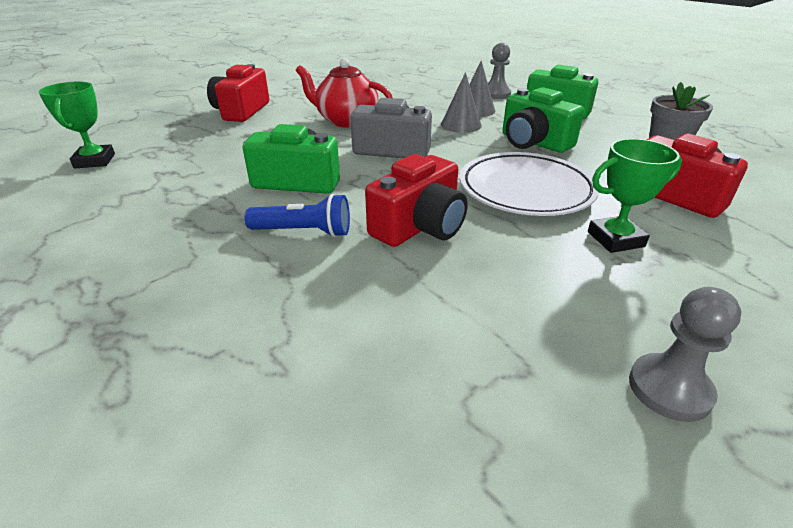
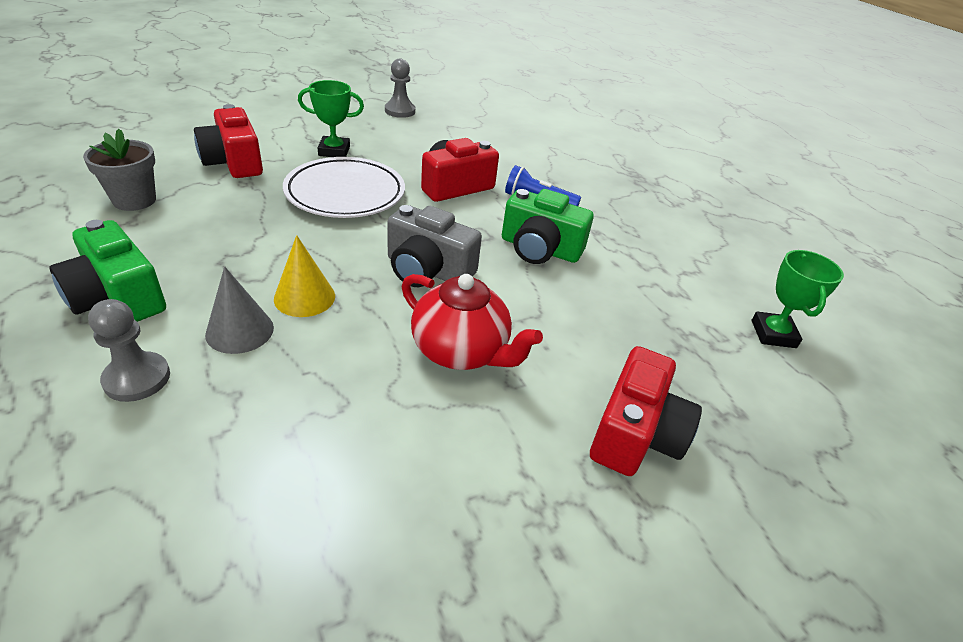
camera: 170 degrees left, 5 degrees up
grey cone [441,72,482,133] -> yellow cone [274,235,335,317]
green camera [503,87,584,153] -> none

